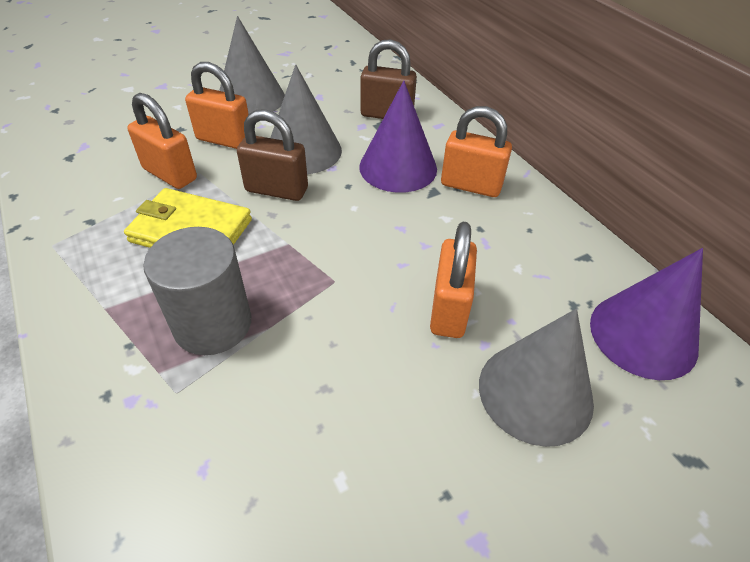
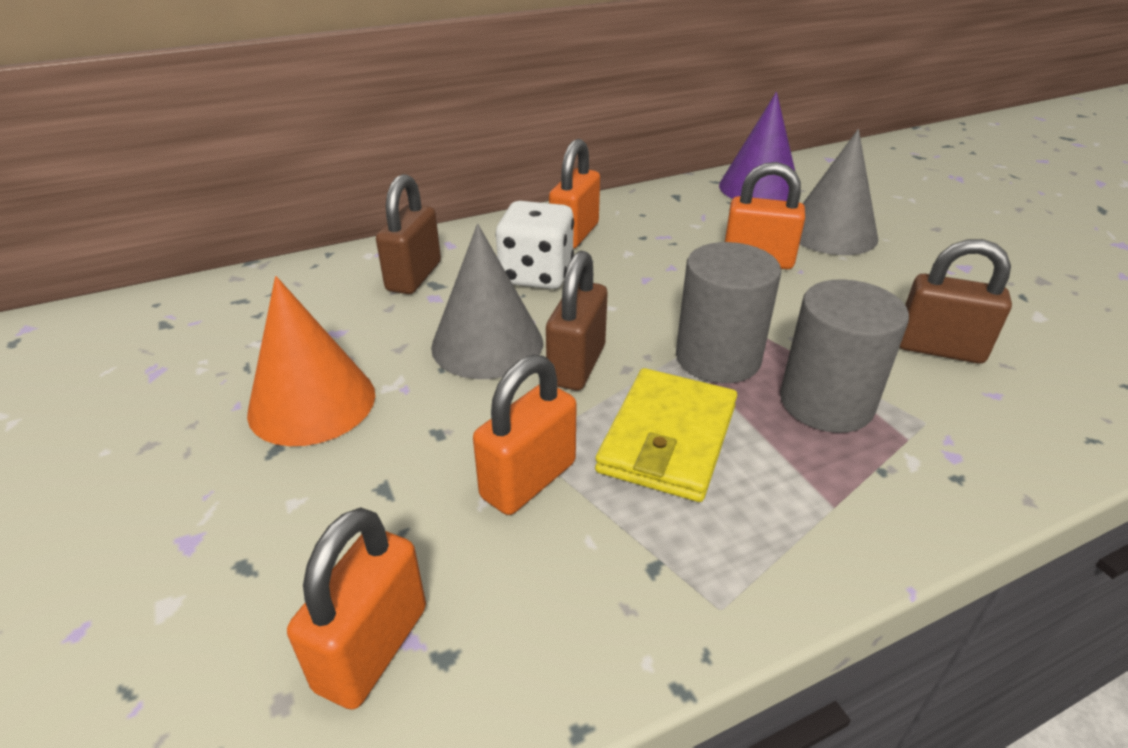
camera: 85 degrees left, 10 degrees down
orange padlock [185,62,249,149] -> orange padlock moved to [287,507,426,710]
grey cone [219,16,285,114] -> orange cone [247,276,375,446]
purple cone [359,81,437,193] -> white dice [496,201,574,289]
none -> grey cylinder [676,242,781,383]
none -> brown padlock [899,239,1012,364]

